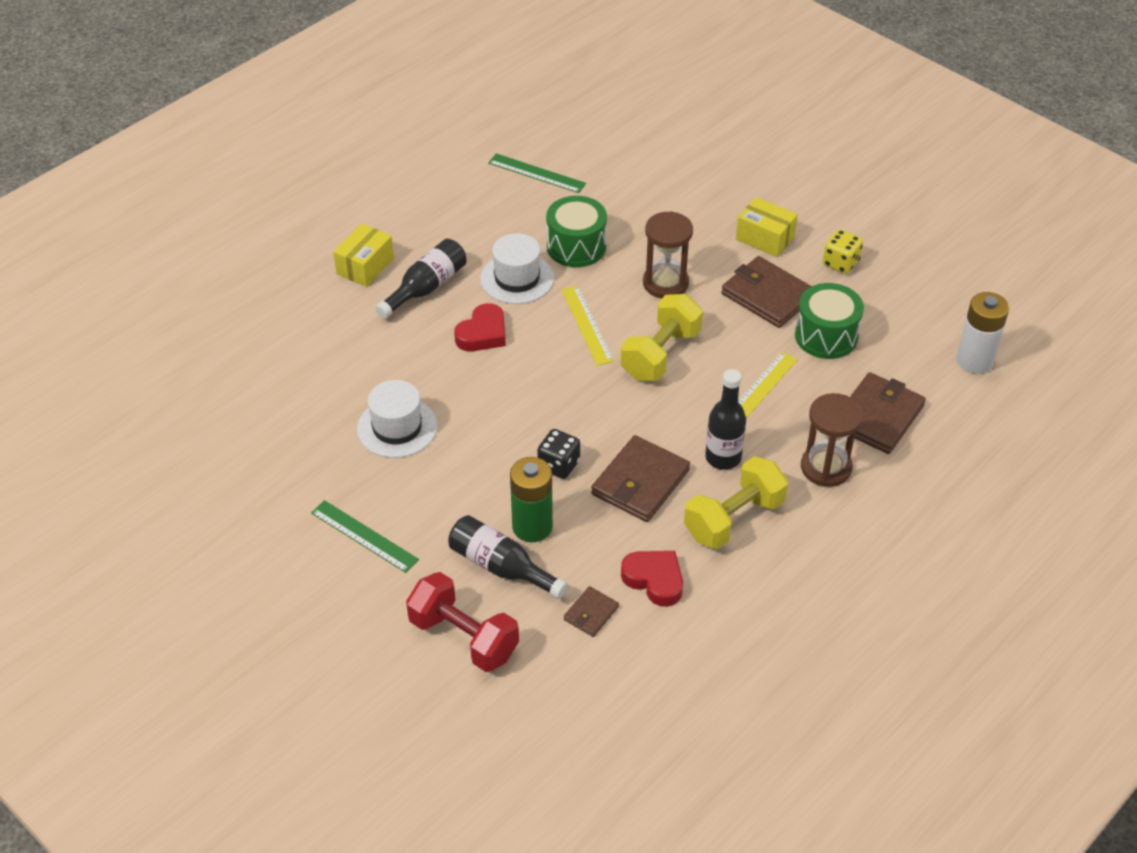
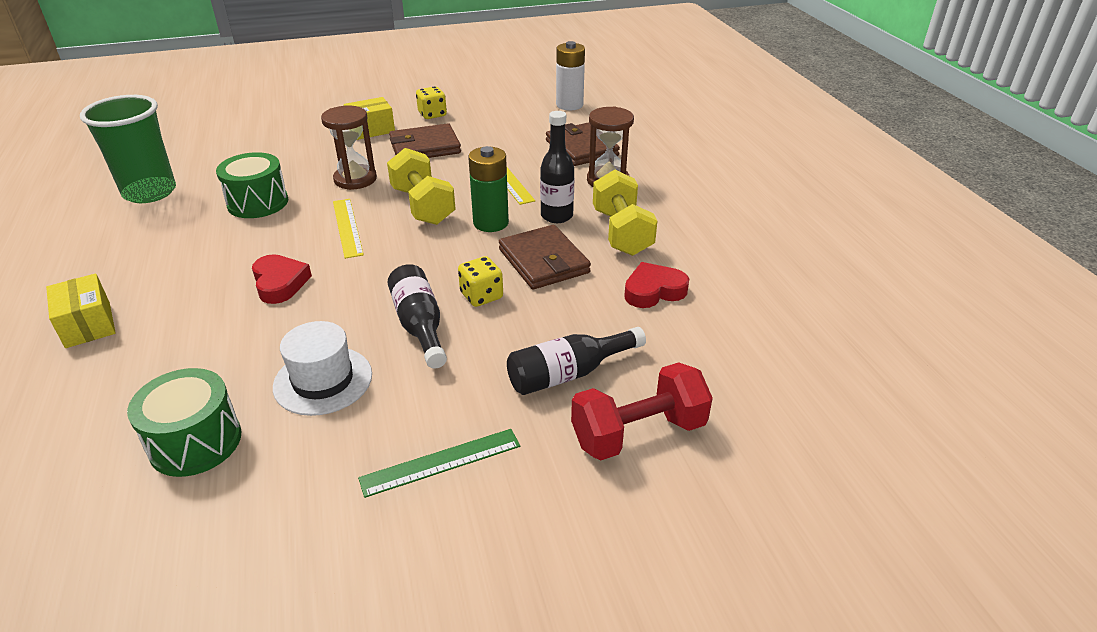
camera: 60 degrees left, 10 degrees down
black bottle [375,239,467,319] -> black bottle moved to [387,264,447,369]
white hat [480,233,554,304] -> none
green ruler [488,153,586,193] -> green cup [80,95,176,203]
green battery [510,457,553,542] -> green battery moved to [468,146,509,232]
black dice [537,429,580,479] -> yellow dice [458,256,503,307]
yellow ruler [562,286,614,366] -> yellow ruler turned 60 degrees clockwise [333,199,364,259]
brown wallet [564,586,619,637] -> none
green drum [795,283,864,359] -> green drum moved to [127,368,241,477]

